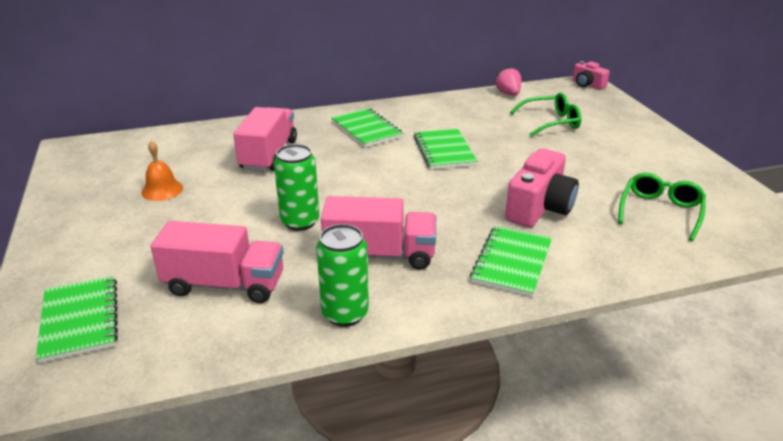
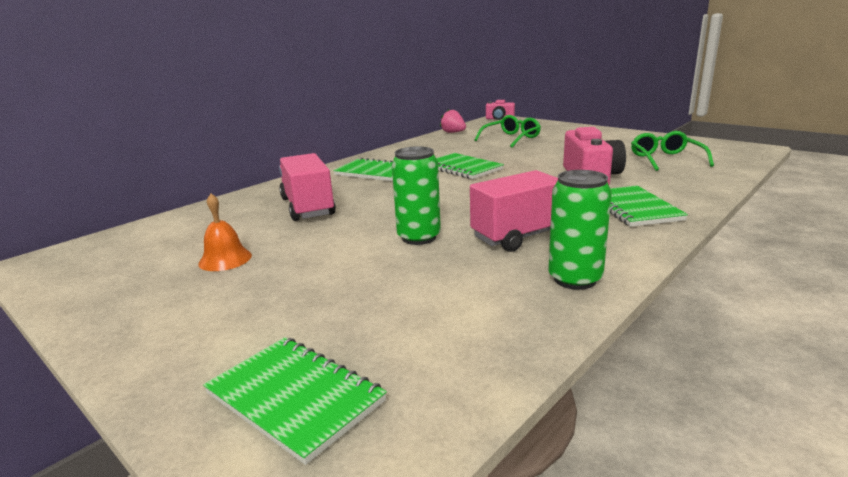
camera: 30 degrees left, 10 degrees down
pink truck [151,221,284,303] -> none

